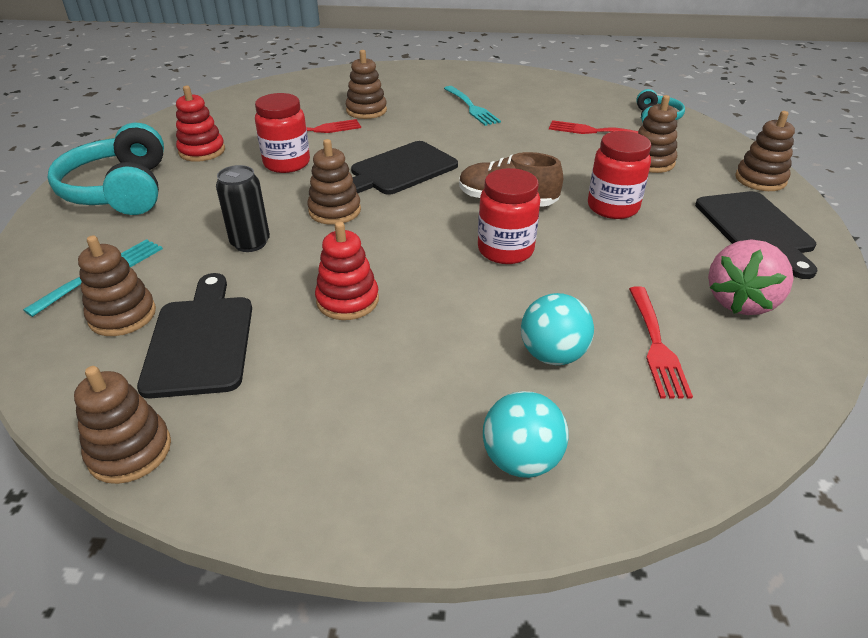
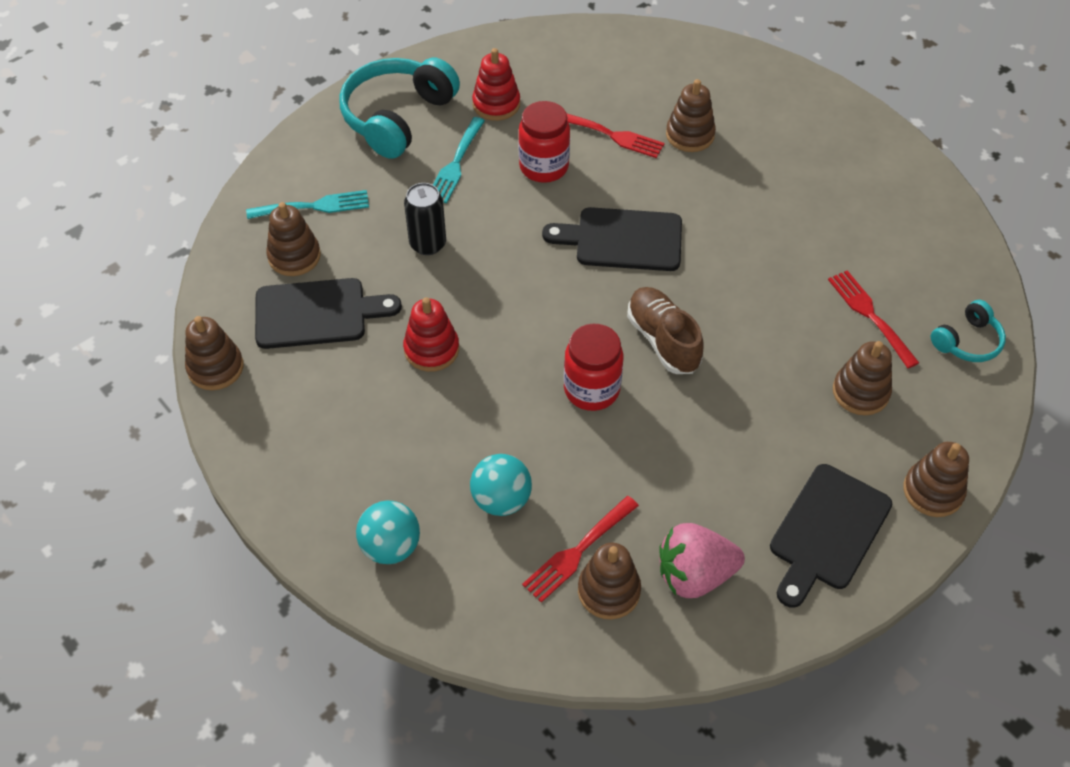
camera: 45 degrees right, 15 degrees up
black cutting board [137,273,252,399] -> black cutting board turned 45 degrees clockwise [255,278,402,349]
brown stacking toy [307,139,361,225] -> brown stacking toy moved to [578,543,641,619]
turquoise fork [444,86,501,126] -> turquoise fork moved to [433,117,485,204]
red jar [588,131,651,219] -> none

